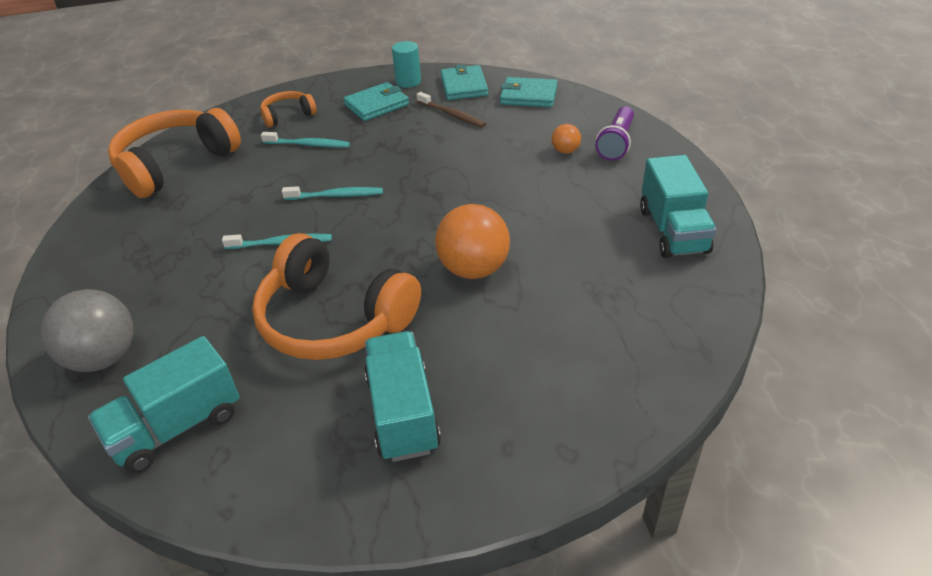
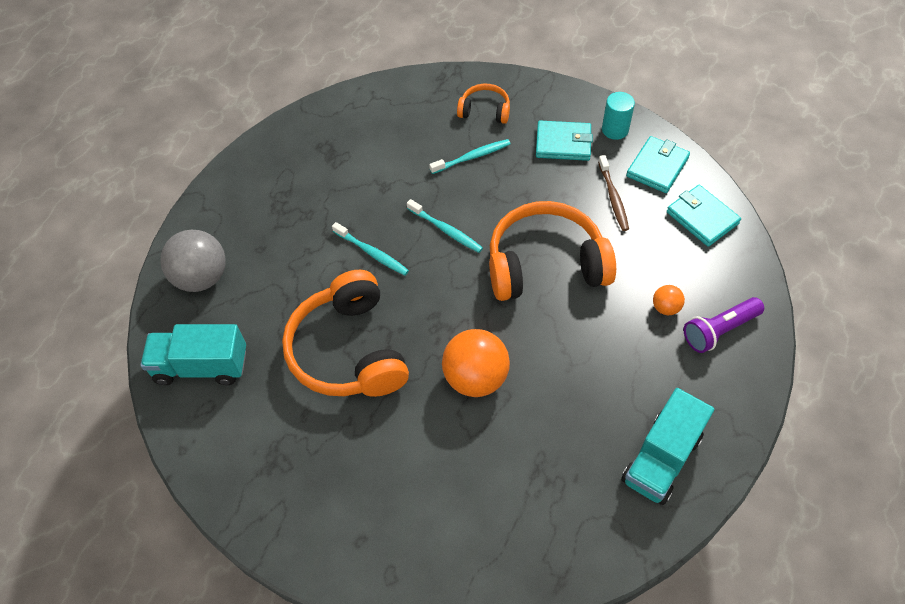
camera: 40 degrees right, 15 degrees up
orange headphones [108,108,241,198] -> orange headphones moved to [489,201,616,301]
turquoise toothbrush [261,132,350,148] -> turquoise toothbrush turned 75 degrees counterclockwise [429,139,511,174]
turquoise truck [364,331,441,462] -> none

